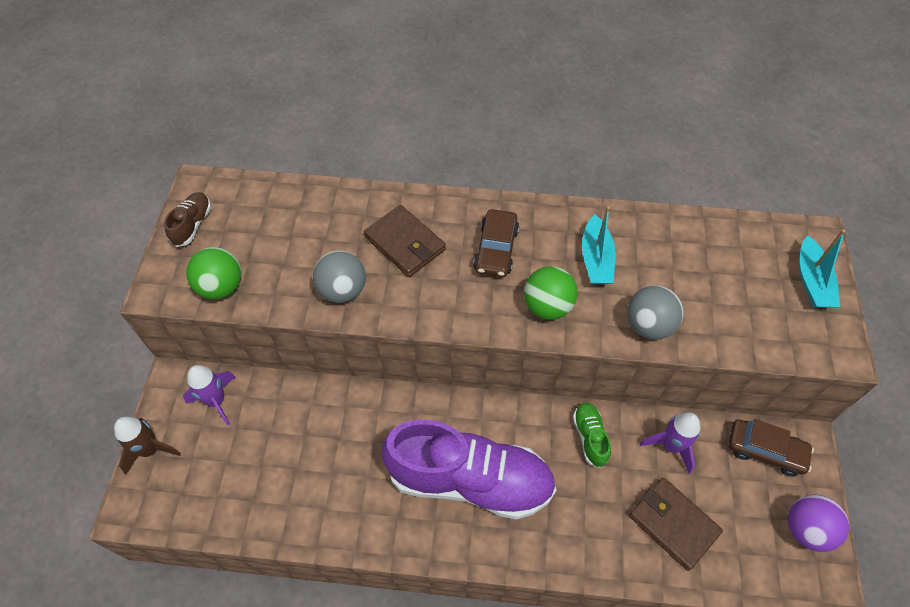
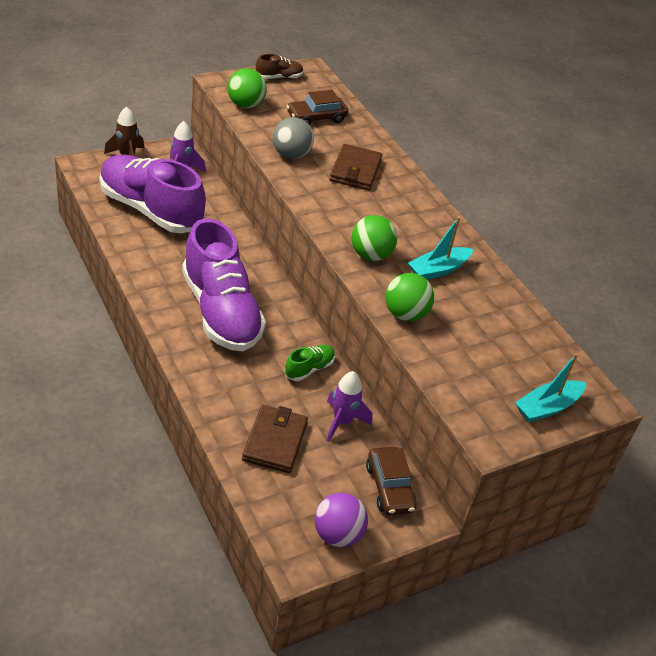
camera: 50 degrees right, 15 degrees down
brown car [473,209,519,277] -> brown car moved to [287,90,348,125]
grey ball [627,285,683,340] -> green ball [386,273,434,321]
none -> purple shoe [100,155,206,233]

